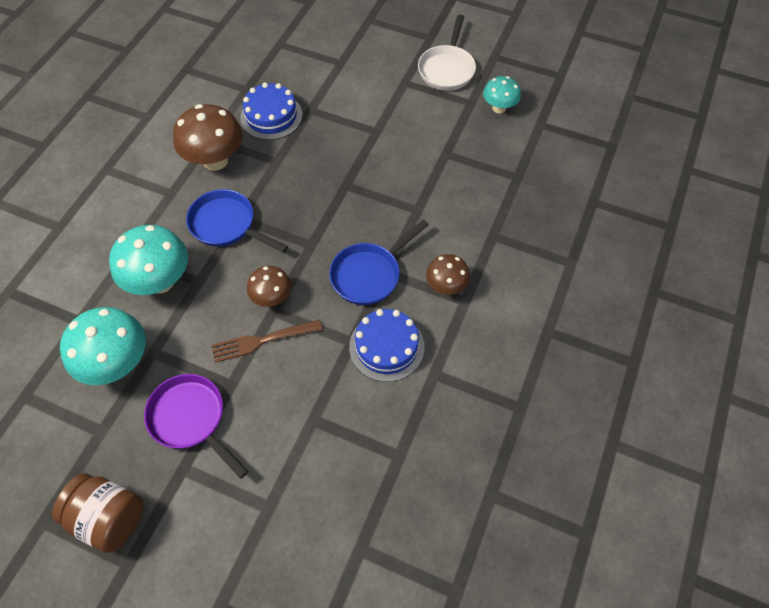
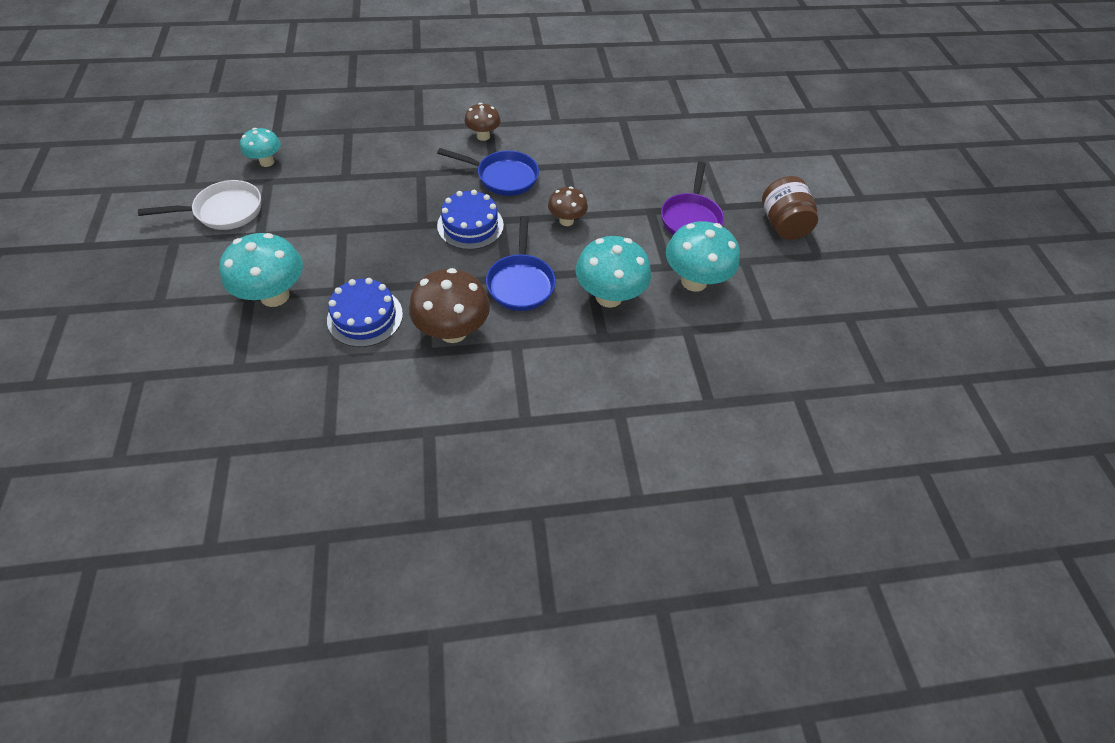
camera: 125 degrees left, 5 degrees down
brown fork [212,320,323,363] -> none
blue cake [349,309,425,382] -> blue cake moved to [437,190,504,250]
none -> turquoise mushroom [219,233,303,307]

